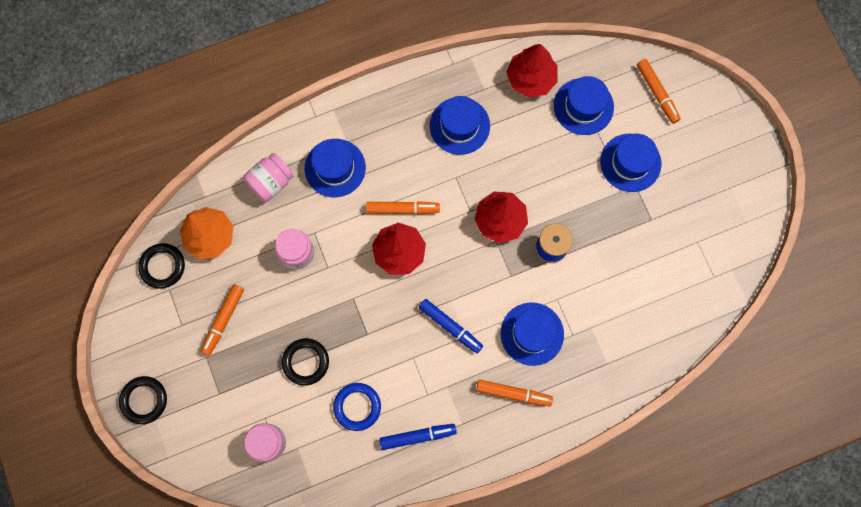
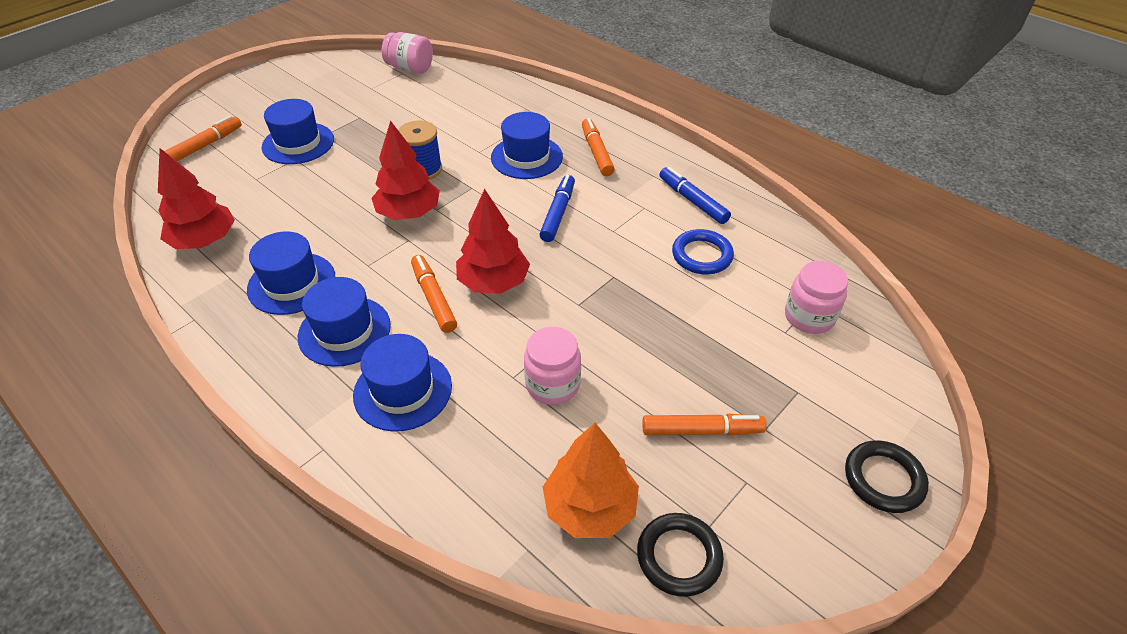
camera: 115 degrees left, 30 degrees down
pink jar [243,153,294,202] -> pink jar moved to [382,32,433,74]
black ring [282,338,329,386] -> none
blue hat [554,76,614,135] -> blue hat moved to [298,277,391,367]

